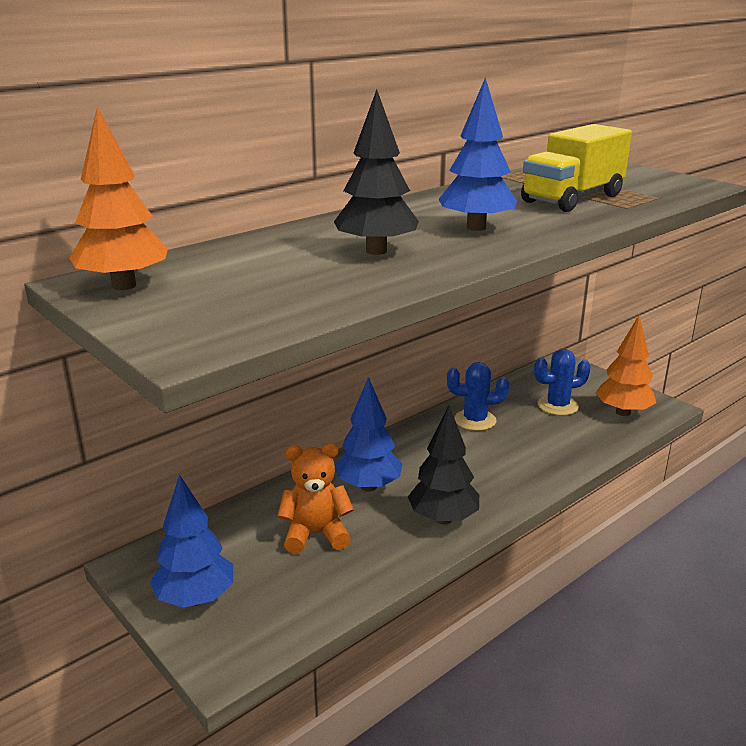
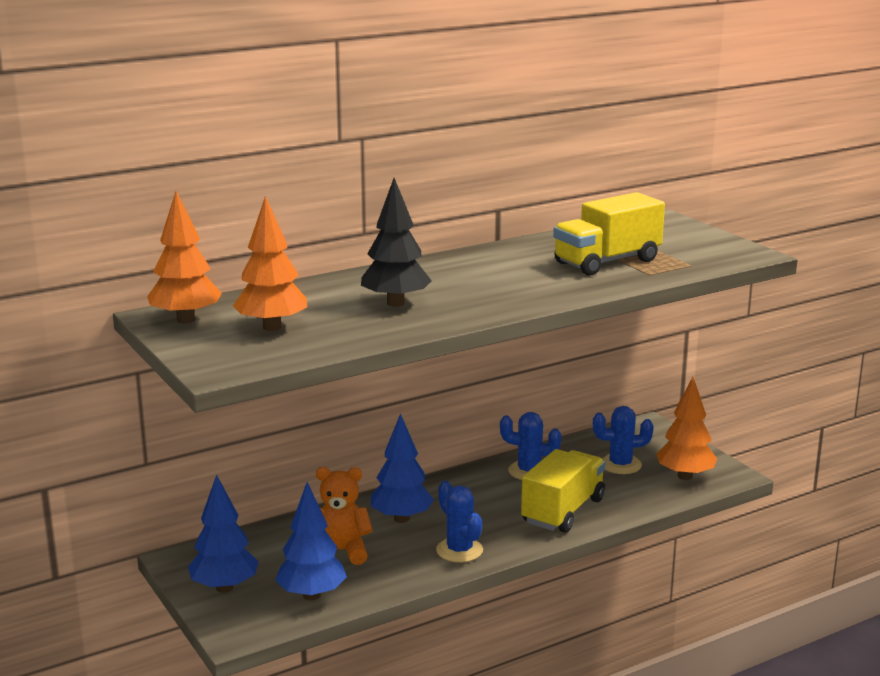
camera: 10 degrees right, 5 degrees down
black tree [408,406,479,525] -> blue cactus [436,481,483,563]
blue tree [438,77,517,231] -> blue tree moved to [275,482,347,600]
none -> orange tree [233,196,307,331]
none -> yellow truck [521,449,605,533]

